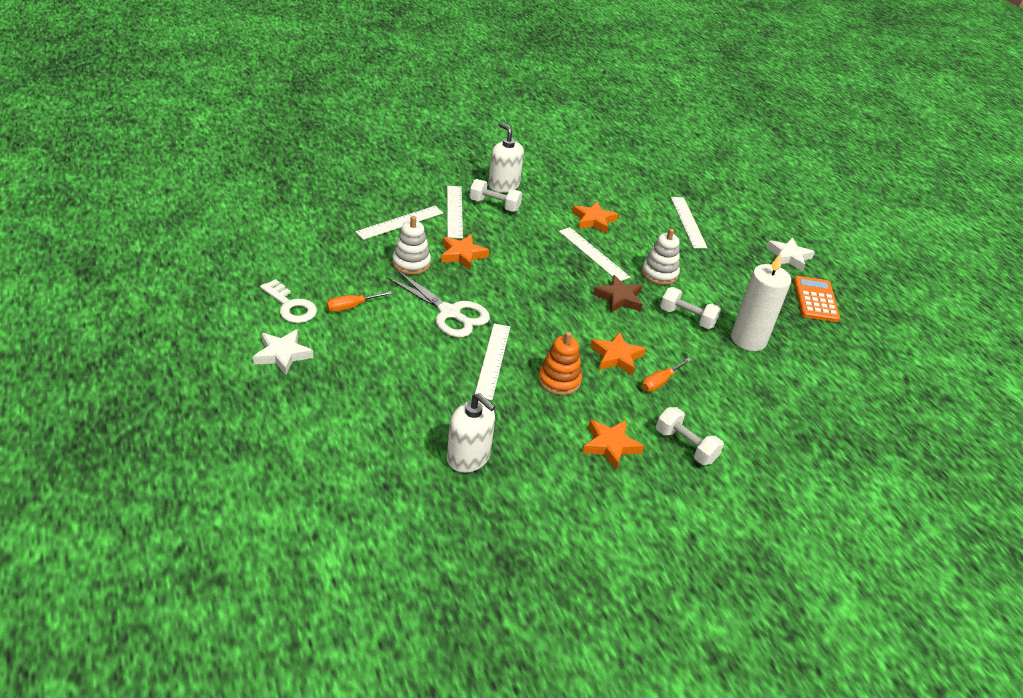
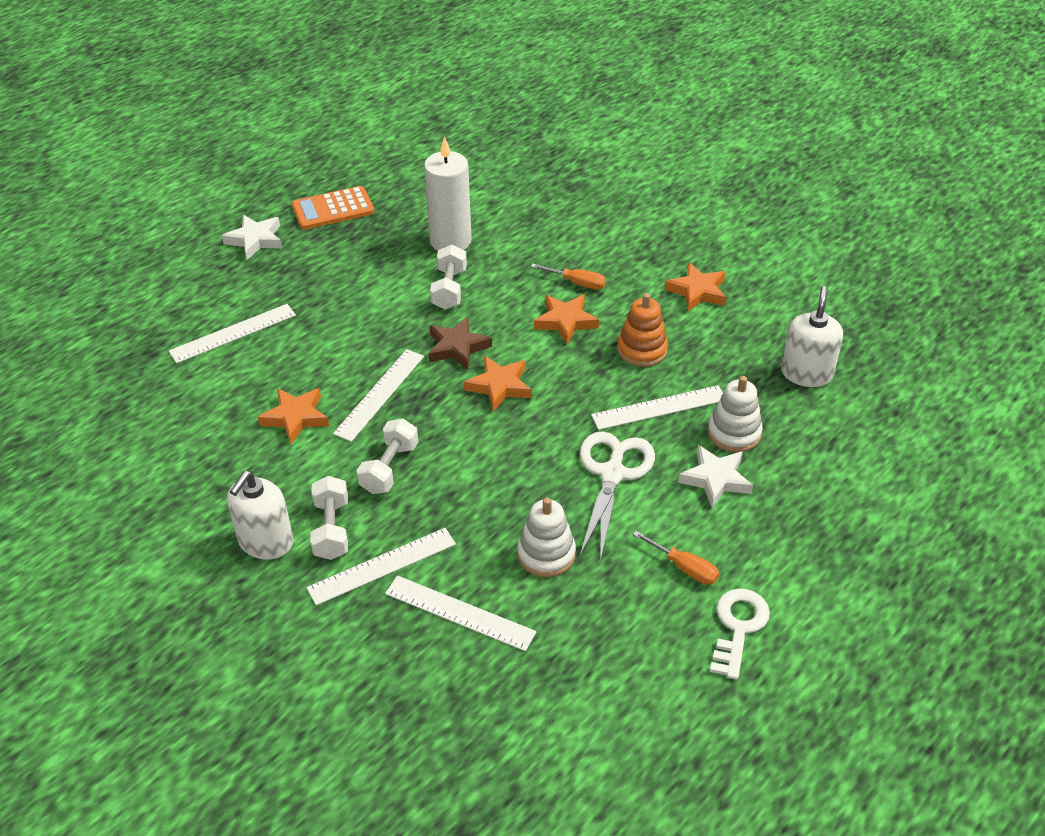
camera: 110 degrees left, 5 degrees up
white star [253,329,313,375] -> white star moved to [678,445,753,508]
orange star [441,234,489,270] -> orange star moved to [464,356,531,412]
white stacking toy [642,228,680,285] -> white stacking toy moved to [708,376,763,452]
white dumbbell [656,407,724,465] -> white dumbbell moved to [357,419,418,494]

